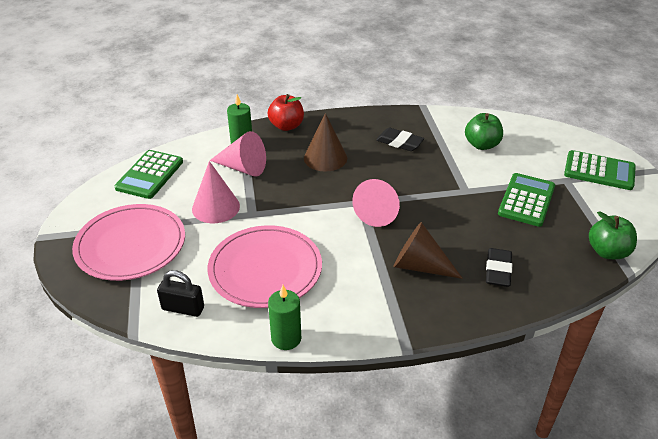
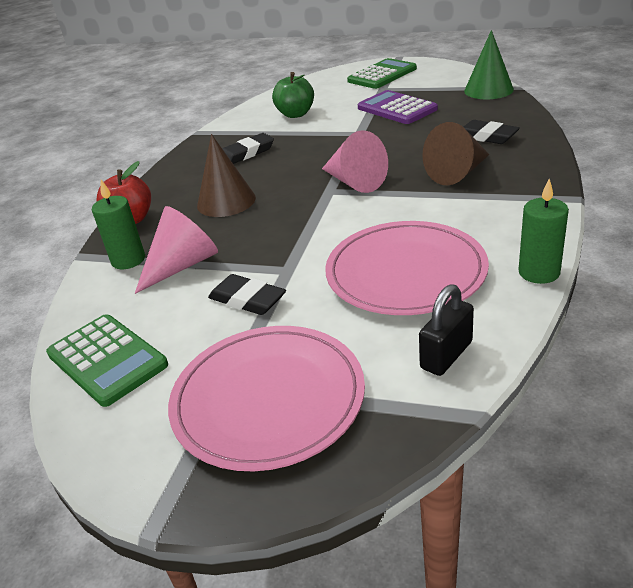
camera: 60 degrees left, 5 degrees down
pink cone [192,161,240,223] -> black eraser [208,274,286,315]
green calculator [498,173,555,227] -> purple calculator [358,90,438,124]
green apple [589,211,637,259] -> green cone [464,30,514,99]

